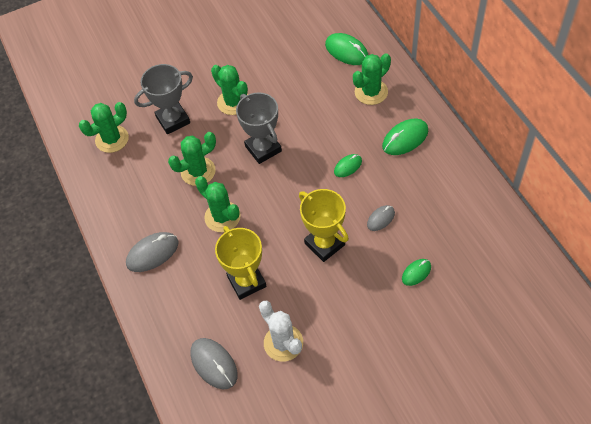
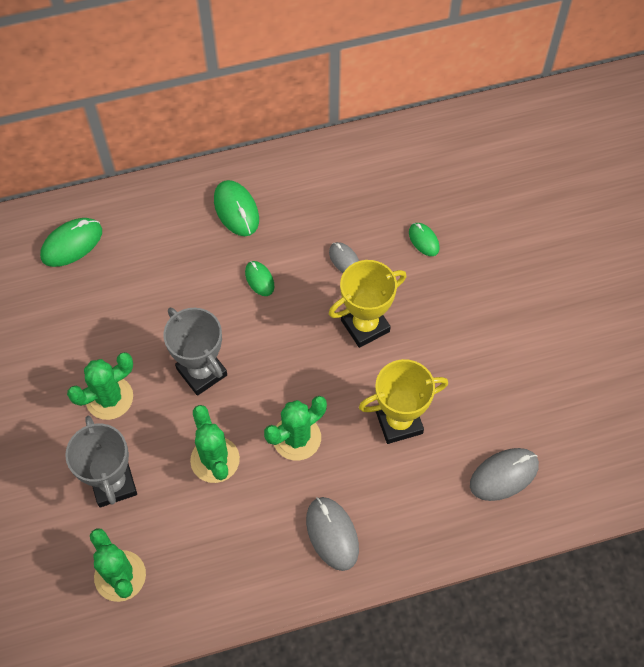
camera: 85 degrees left, 5 degrees up
grey trophy [236,92,282,164] -> grey trophy turned 75 degrees clockwise [163,308,227,396]
white cactus [259,301,303,362] -> none
green cactus [353,53,391,105] -> none

